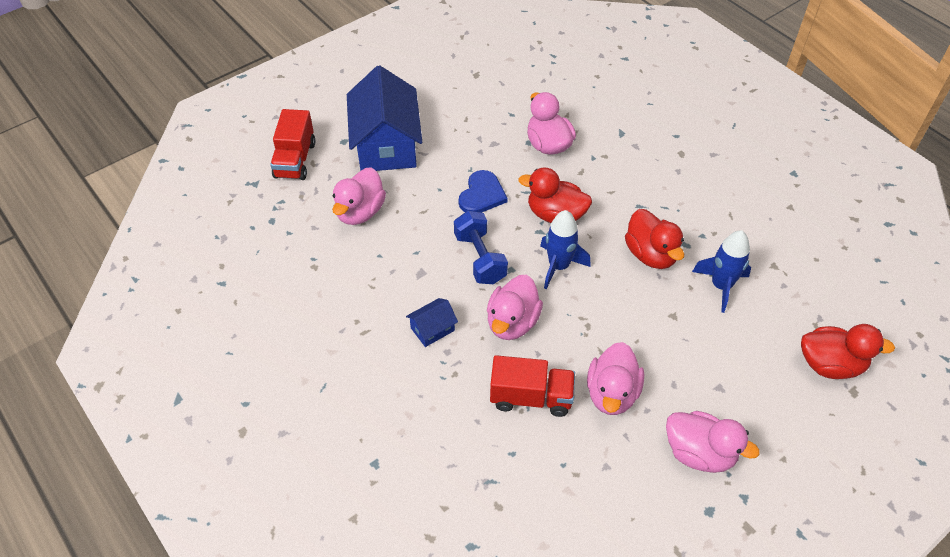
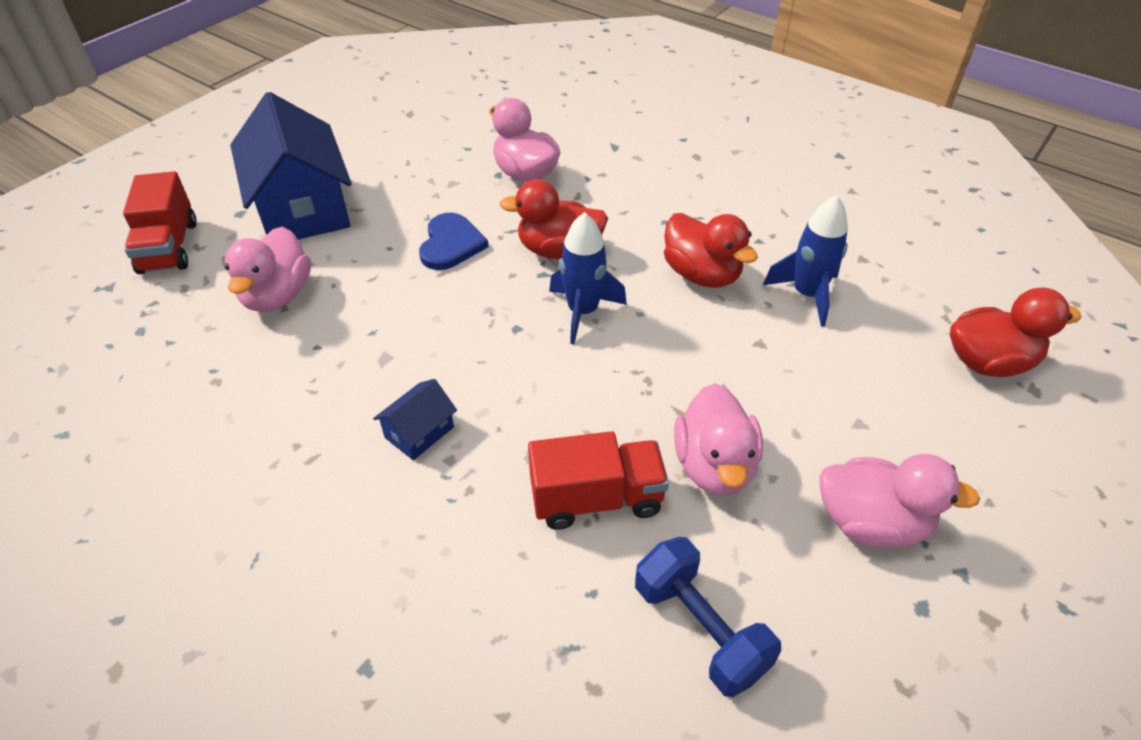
camera: 15 degrees left, 5 degrees down
blue dumbbell [454,211,508,284] -> blue dumbbell moved to [635,537,781,697]
pink duck [487,275,543,340] -> none

